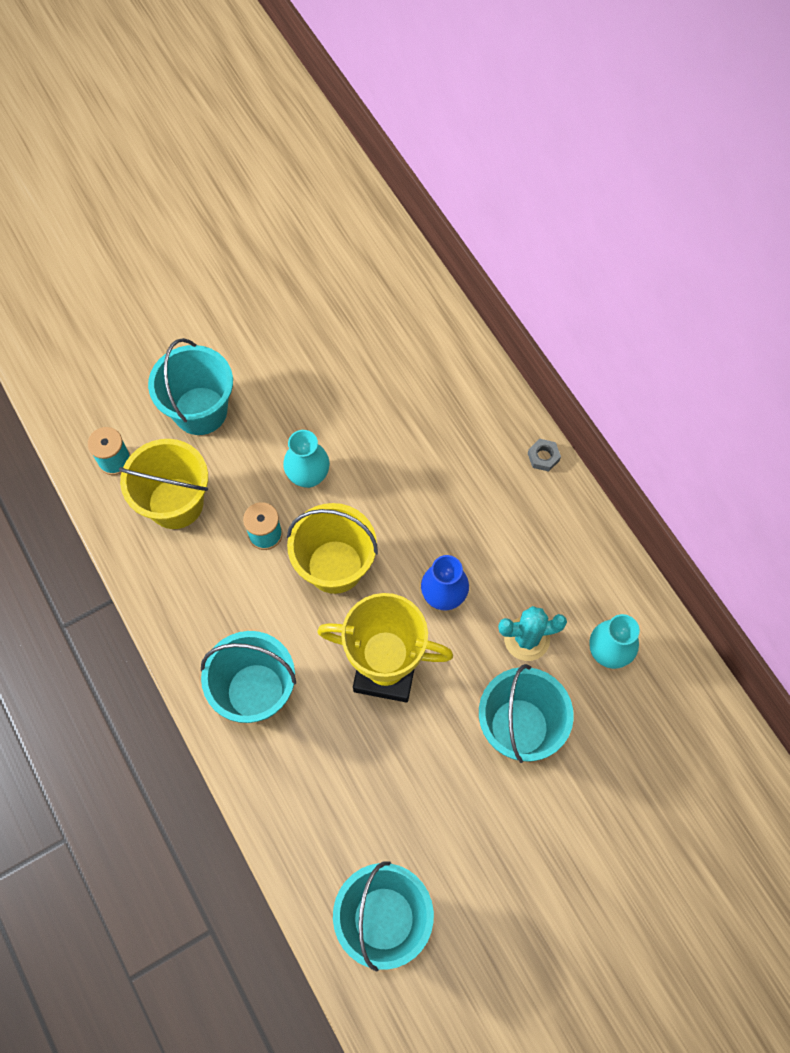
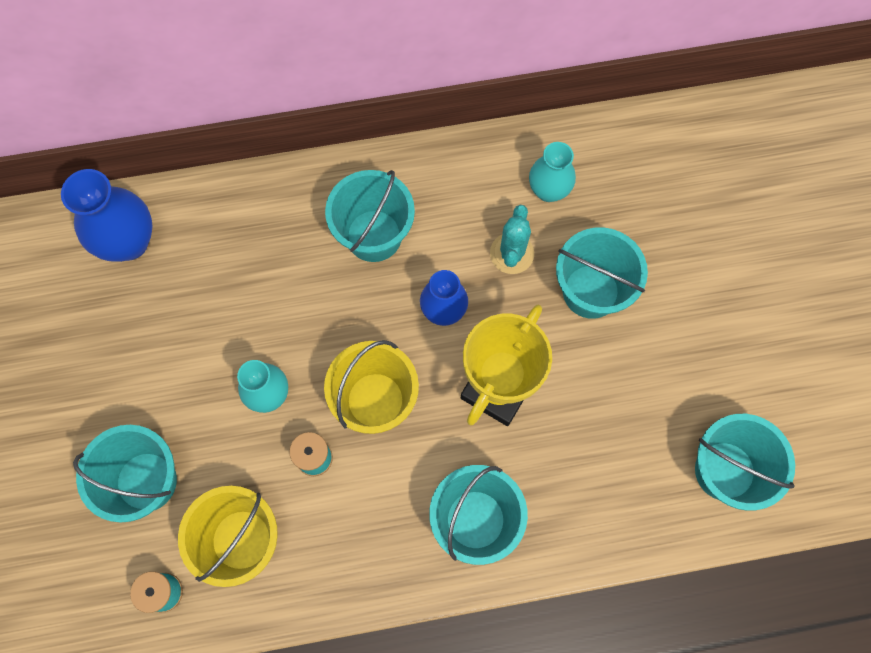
camera: 70 degrees left, 5 degrees up
grey nut [528,439,561,472] -> none
none -> blue vase [61,169,153,262]
none -> turquoise bucket [325,170,415,262]

